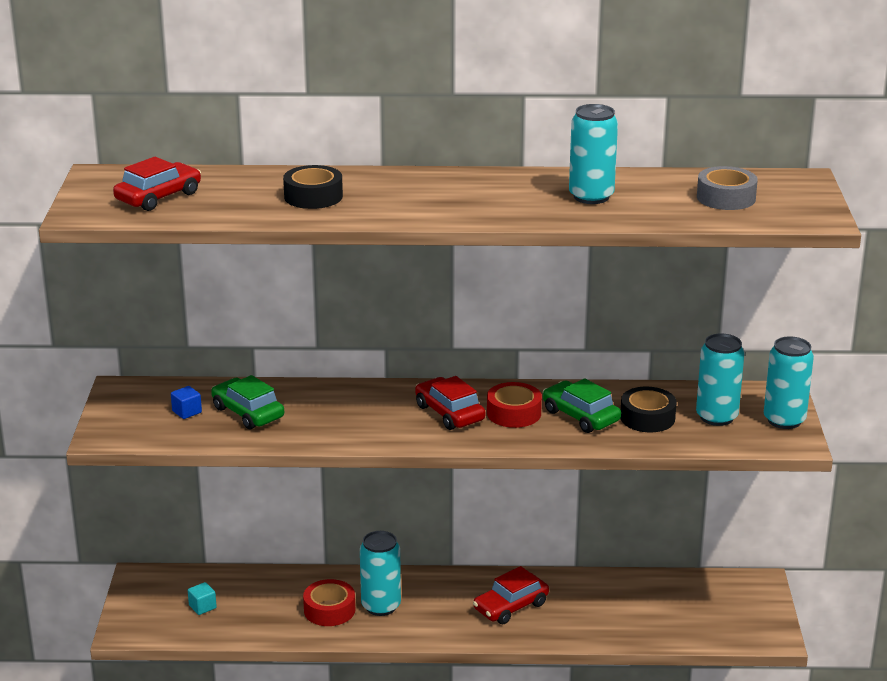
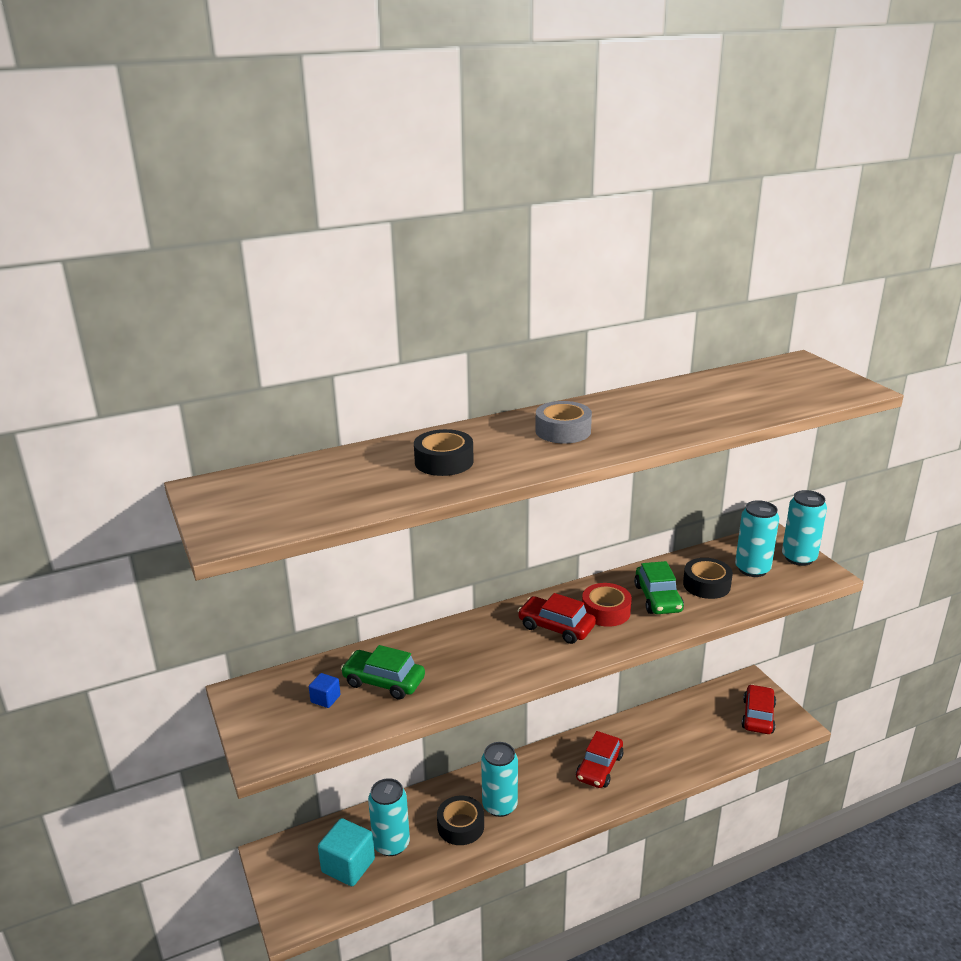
camera: 25 degrees left, 0 degrees up
red car [113,157,201,211] -> red car moved to [741,684,776,734]
turquoise cube [188,582,217,615] -> turquoise cube [318,818,375,886], size x1.99
red tape [303,579,355,626] -> black tape [437,796,484,845]
green car [543,378,621,433] -> green car turned 120 degrees counterclockwise [634,561,684,614]
turquoise can [569,104,618,204] -> turquoise can moved to [368,778,410,856]
grey tape [697,166,758,210] -> grey tape moved to [535,401,592,444]

